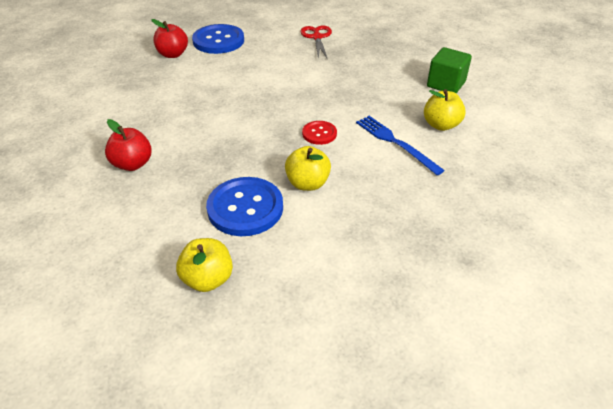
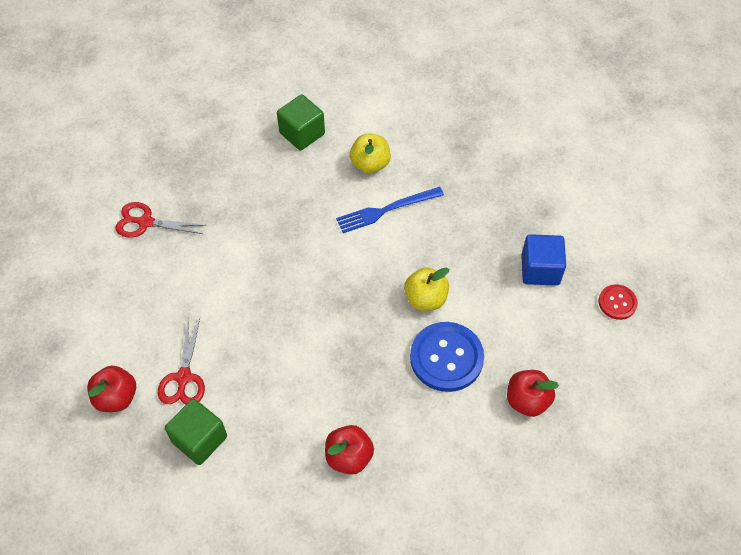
camera: 75 degrees left, 15 degrees up
yellow apple [176,238,233,292] -> red apple [507,370,559,417]
blue button [192,24,244,54] -> none
red button [302,121,337,145] -> red button moved to [598,284,638,320]
none -> red scissors [158,319,205,404]
none -> green cube [165,399,227,465]
none -> blue cube [521,234,566,286]

